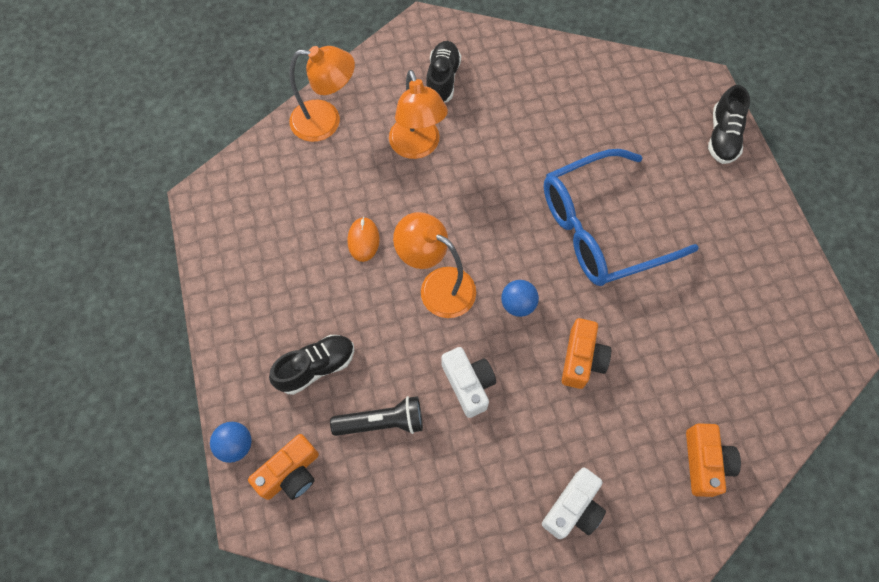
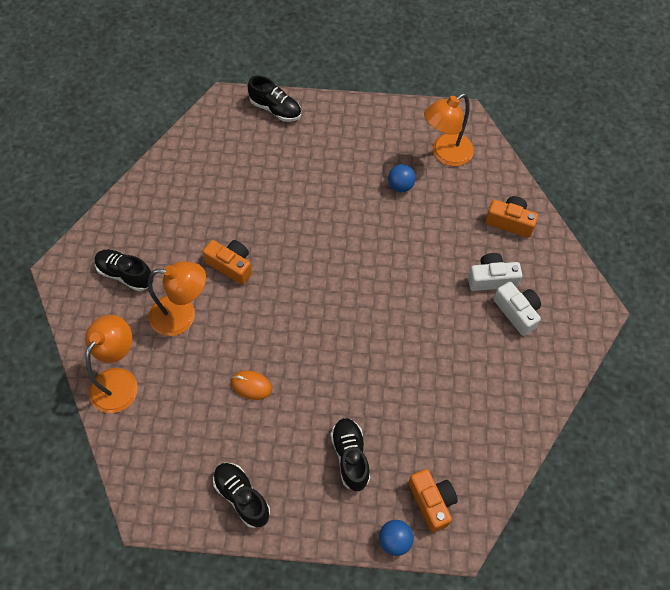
camera: 70 degrees left, 5 degrees down
black flashlight [330,396,423,436] -> none
orange lamp [393,212,476,318] -> orange lamp moved to [424,93,474,166]
white camera [441,347,496,418] -> white camera moved to [468,253,522,291]
blue ball [501,280,539,317] -> blue ball moved to [388,164,416,192]
blue glasses [544,149,699,286] -> none
orange camera [562,318,611,389] -> orange camera moved to [203,240,252,285]
none -> black shoe [213,463,270,528]

